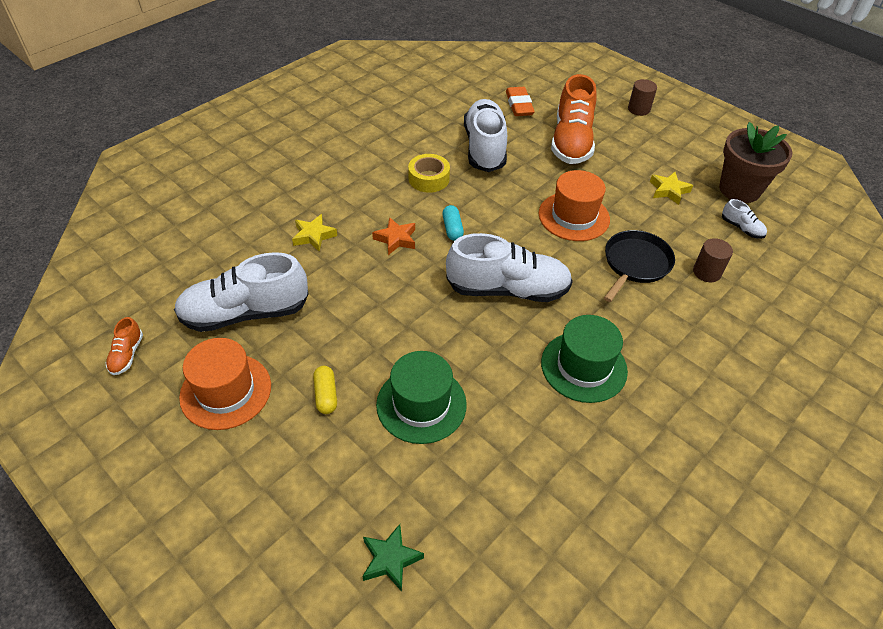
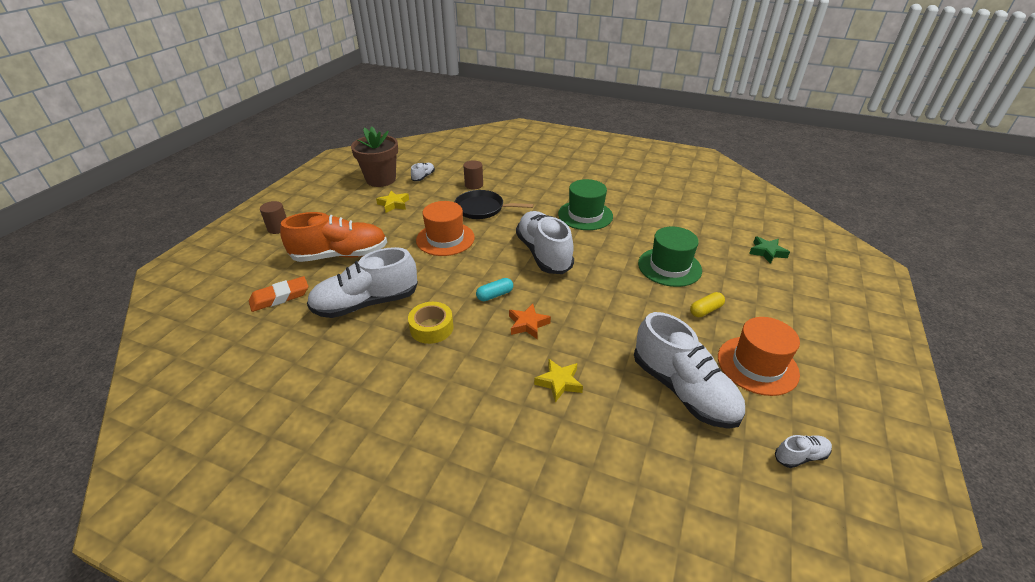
camera: 110 degrees left, 10 degrees down
orange shoe [106,317,143,375] -> white shoe [775,435,832,468]

